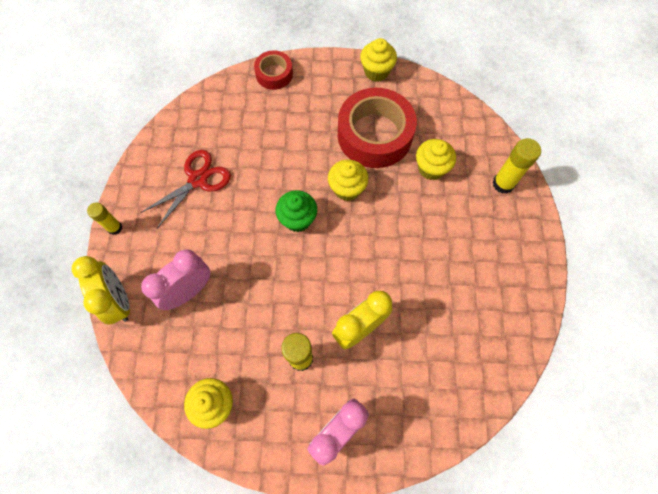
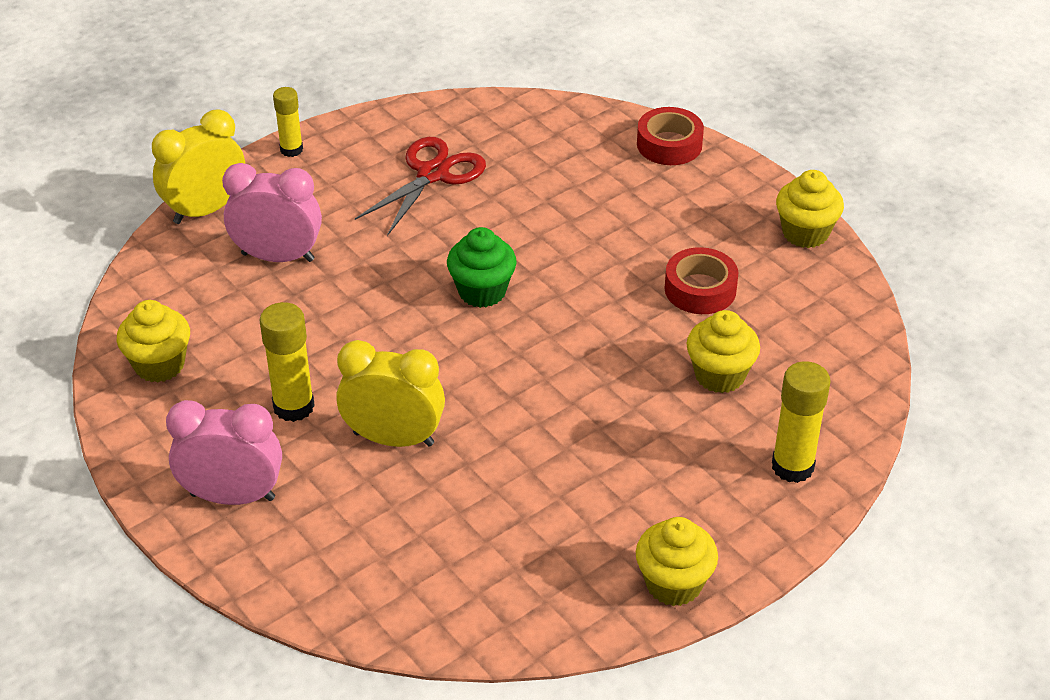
camera: 50 degrees right, 25 degrees down
yellow clock [72,256,130,324] -> yellow clock turned 150 degrees counterclockwise [152,109,245,224]
red scissors [141,150,231,228] -> red scissors turned 60 degrees counterclockwise [355,137,486,236]
yellow cupcake [328,160,368,201] -> yellow cupcake moved to [636,517,718,606]
red tape [338,88,417,168] -> red tape [664,247,739,314], size x0.52

